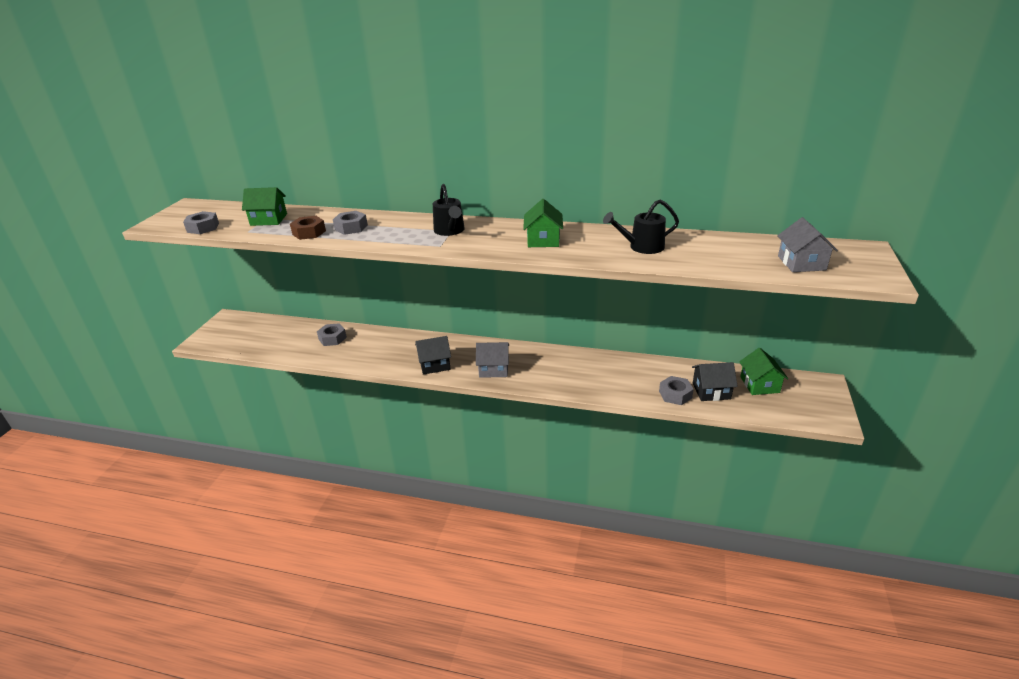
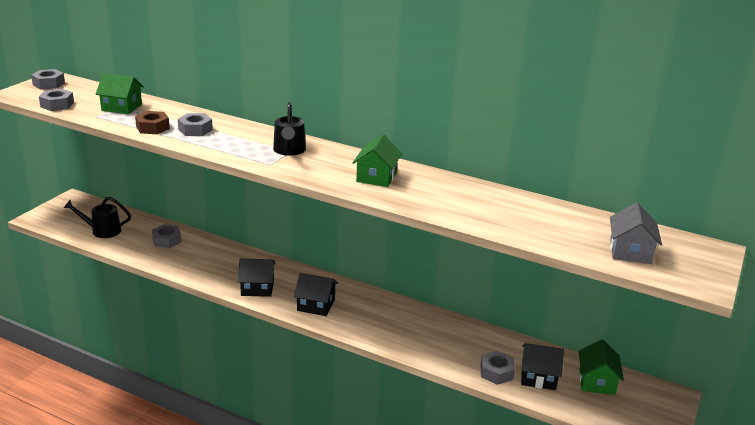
camera: 10 degrees right, 5 degrees down
grey house [476,342,509,378] -> black house [294,273,338,316]
black watering can [603,200,679,254] -> black watering can moved to [64,197,131,238]
none -> grey nut [31,69,65,89]

